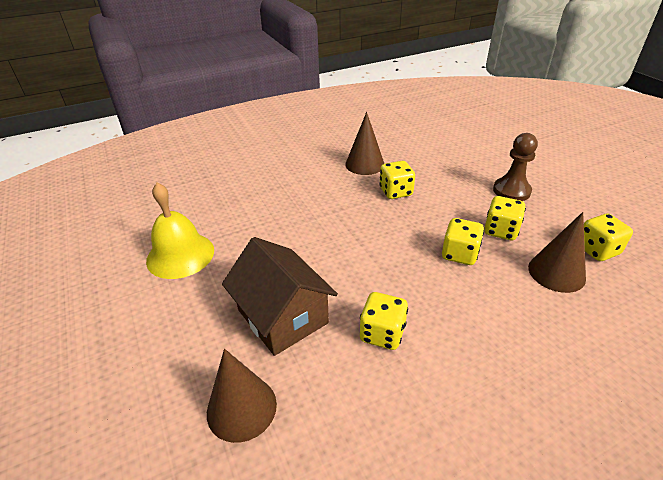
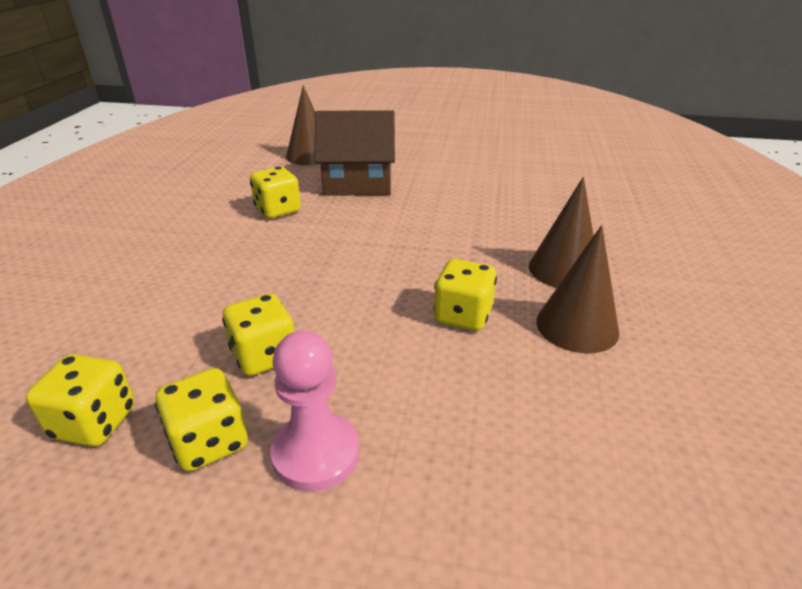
camera: 125 degrees right, 5 degrees down
yellow bell [146,183,214,279] -> none
yellow dice [442,218,484,265] -> yellow dice moved to [155,368,248,472]
brown pawn [493,133,538,201] -> pink pawn [270,331,360,492]
brown cone [528,212,586,293] -> brown cone moved to [529,177,594,288]

